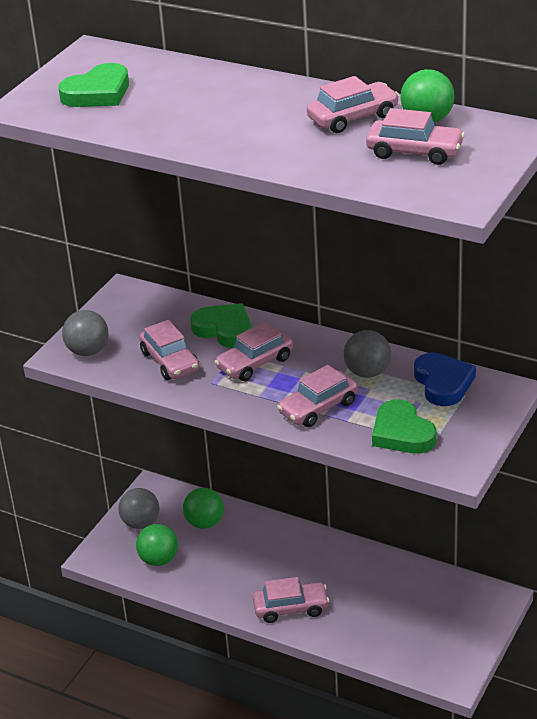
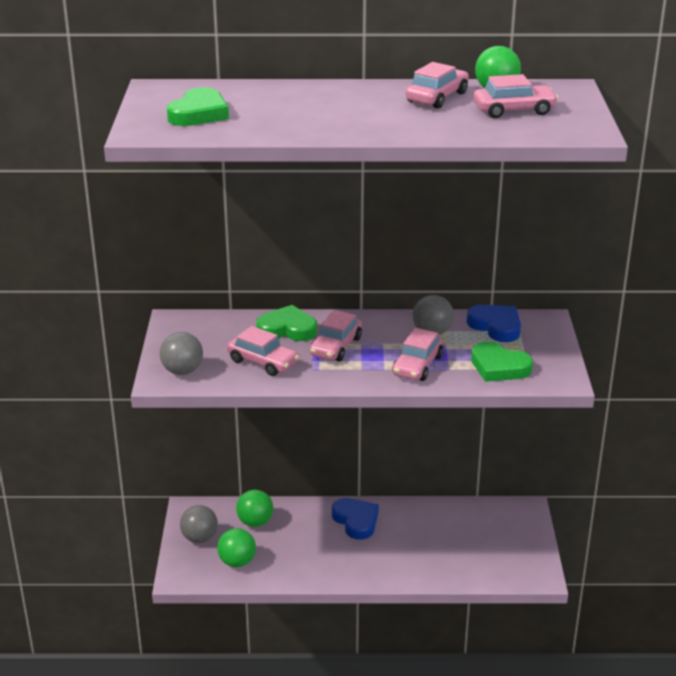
camera: 30 degrees left, 5 degrees down
pink car [253,577,329,623] -> none
none -> blue heart [332,498,379,540]

